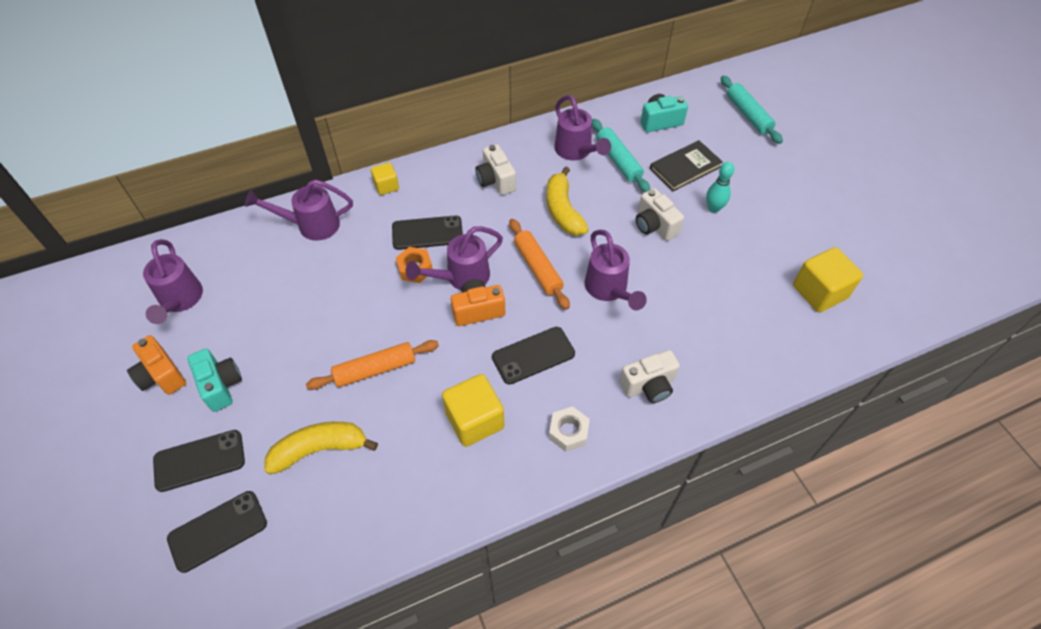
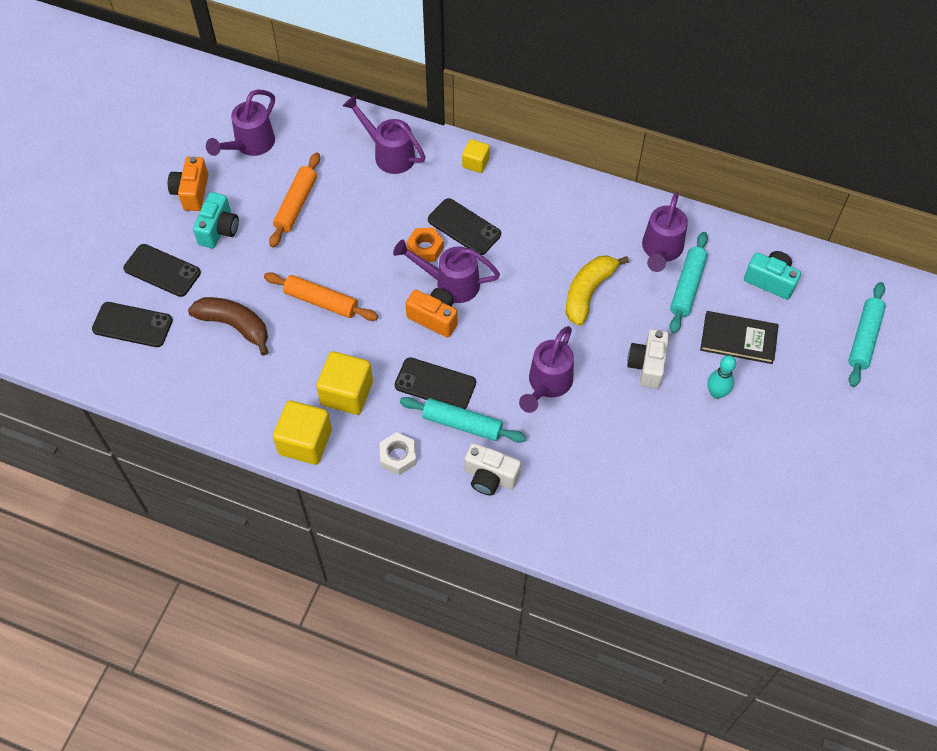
camera: 45 degrees right, 5 degrees up
yellow banana [264,422,378,475] -> brown banana [188,297,268,356]
white camera [475,144,516,195] -> none
orange rolling pin [509,219,570,310] -> orange rolling pin moved to [269,152,320,248]
yellow cube [793,247,863,312] -> yellow cube moved to [273,400,332,465]
none -> turquoise rolling pin [400,397,526,443]

